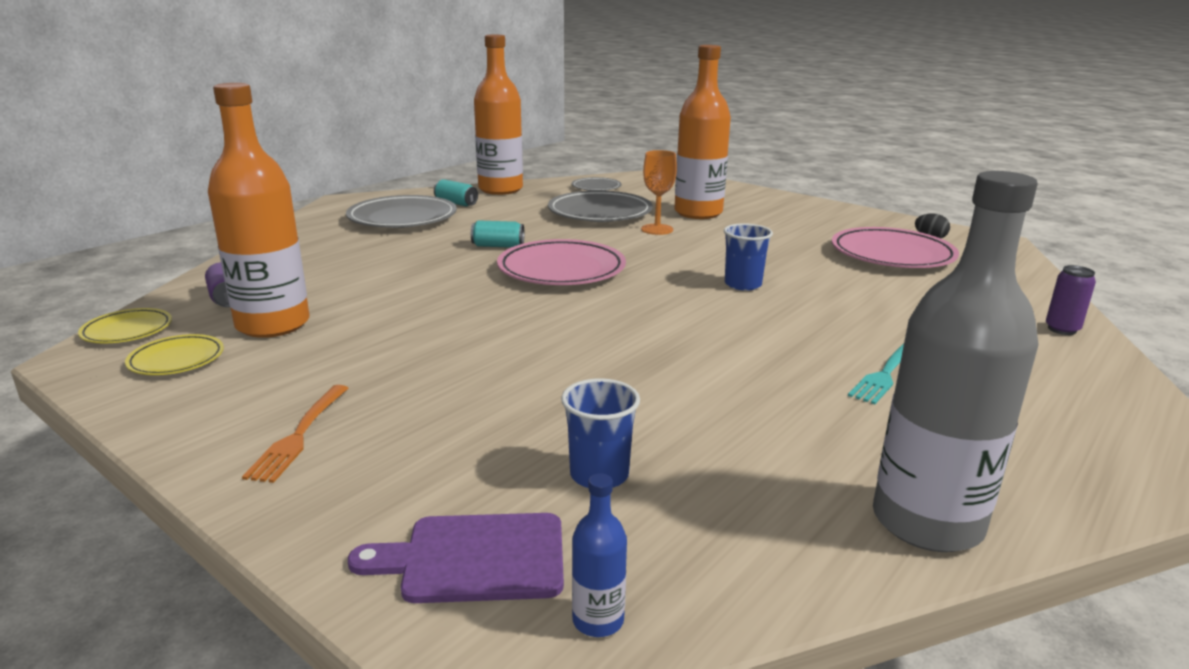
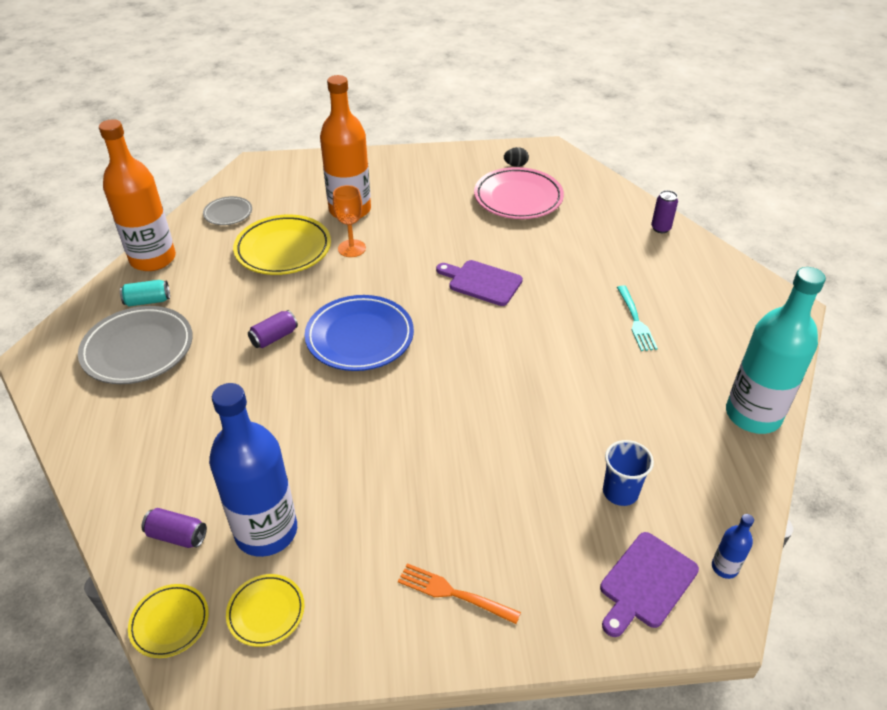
camera: 45 degrees left, 20 degrees up
orange bottle [208,83,309,338] -> blue bottle [209,383,297,557]
orange fork [242,385,348,483] -> orange fork turned 150 degrees clockwise [398,563,521,624]
turquoise can [471,220,524,248] -> purple can [248,310,298,348]
pink plate [497,239,626,285] -> blue plate [305,295,414,371]
grey plate [548,190,653,222] -> yellow plate [233,215,331,275]
blue cup [724,223,773,291] -> purple cutting board [436,260,523,306]
grey bottle [873,171,1039,552] -> turquoise bottle [726,267,826,434]

